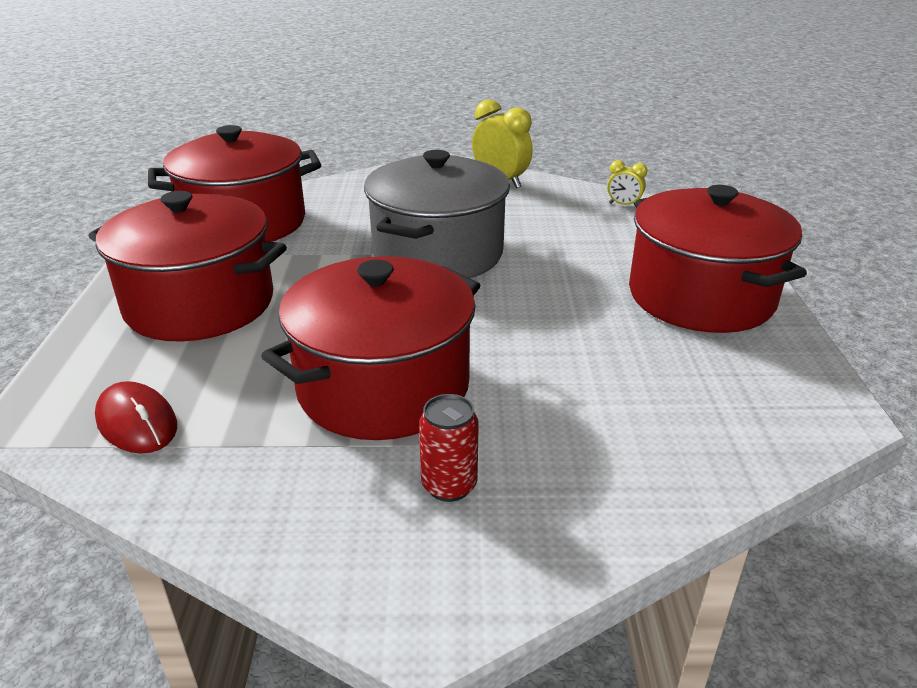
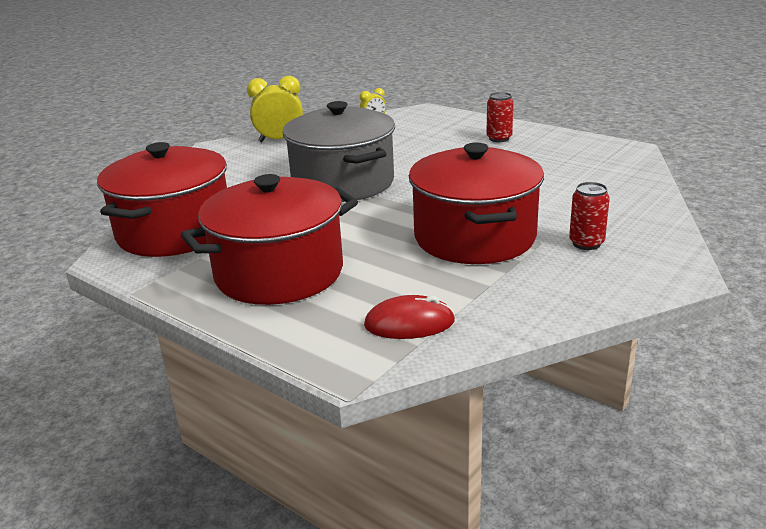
camera: 50 degrees left, 5 degrees down
red pot [629,185,807,333] -> red can [486,92,514,142]

